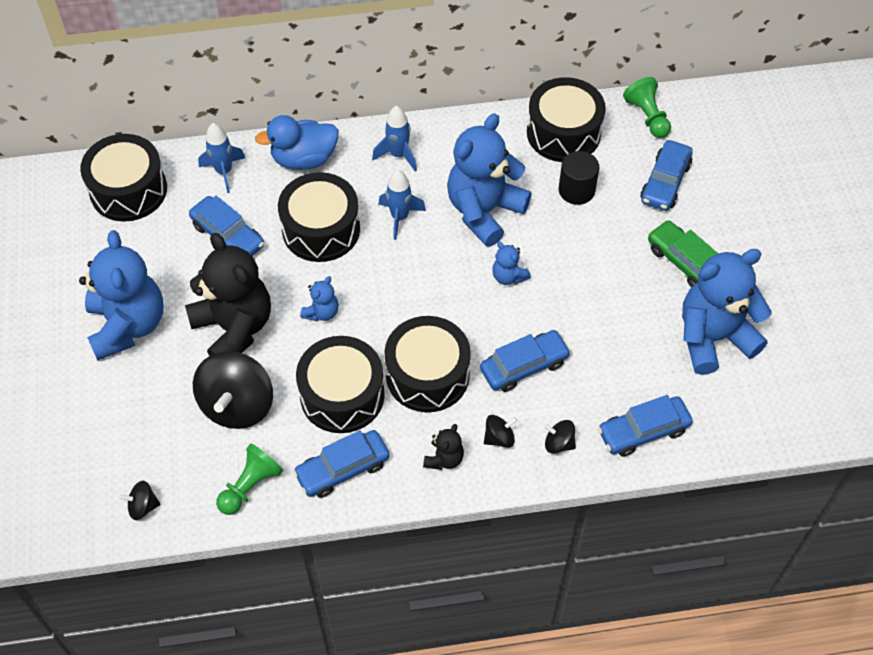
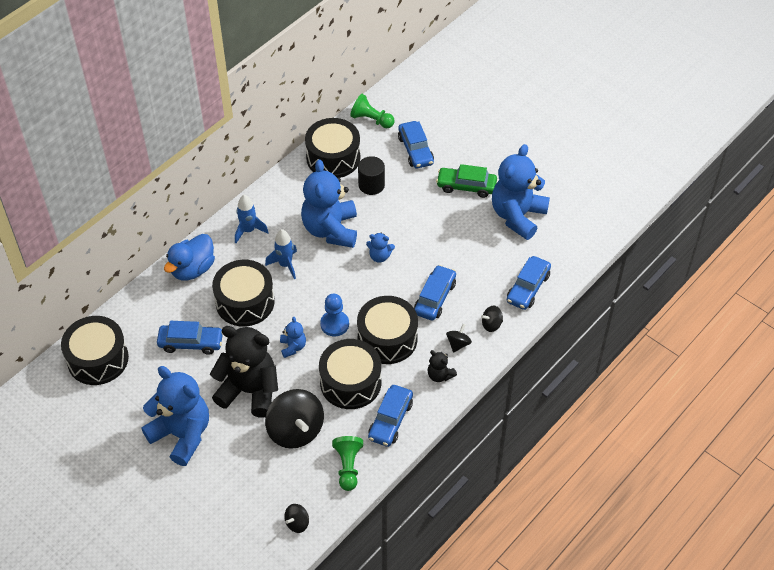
camera: 40 degrees left, 5 degrees down
blue rocket [198,123,245,193] -> none
black teddy bear [423,424,464,470] -> black teddy bear turned 150 degrees clockwise [428,350,457,382]
none -> blue pawn [320,294,349,336]

